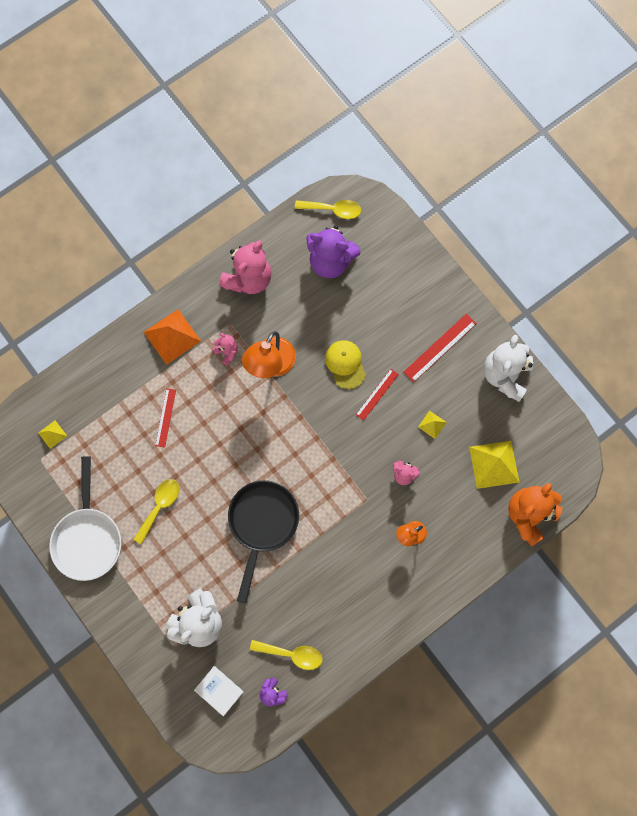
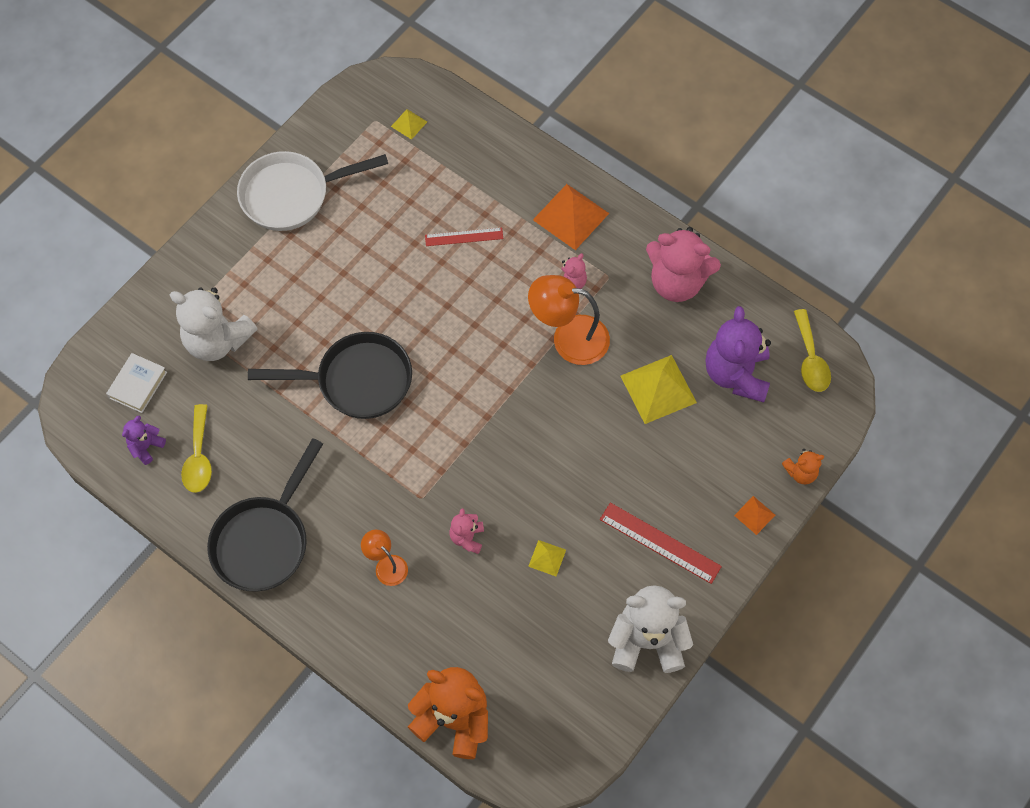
camera: 75 degrees right, 10 degrees down
yellow spoon [133,479,179,544] -> none
yellow cap [325,340,366,389] -> none
red ruler [356,369,399,421] -> none
yellow pyramid [469,441,519,489] -> yellow pyramid moved to [620,355,697,424]
none -> black pan [207,438,323,591]
none -> orange pyramid [734,496,775,535]
none -> orange teddy bear [782,449,824,484]

